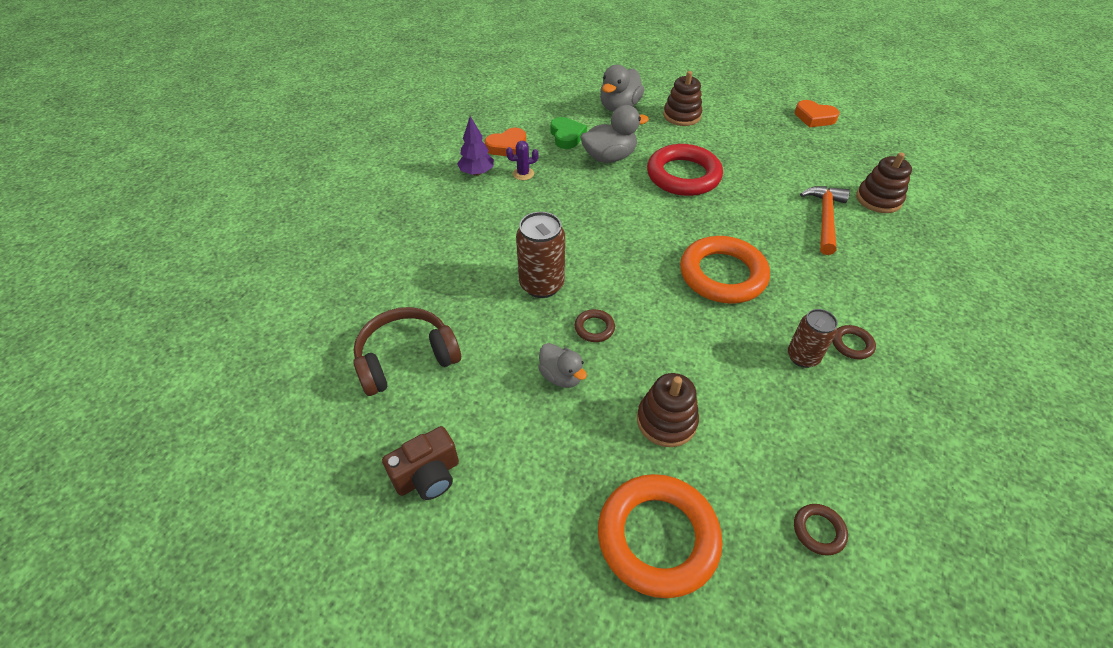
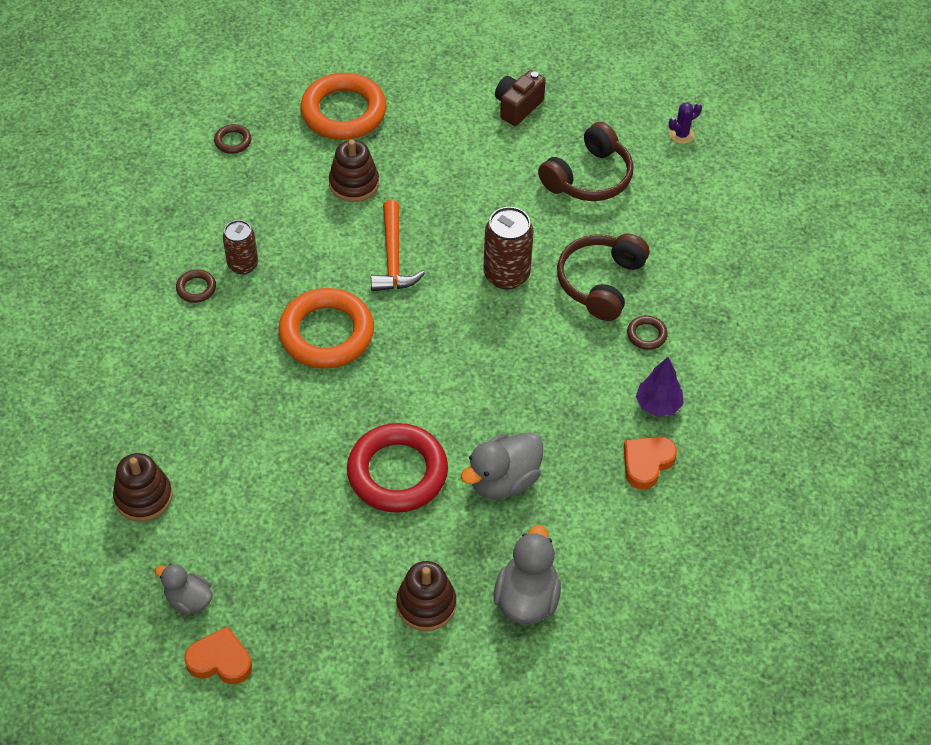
camera: 160 degrees right, 5 degrees up
purple cactus [506,141,539,180] -> purple cactus moved to [669,102,702,144]
grey duck [538,343,587,388] -> grey duck moved to [155,564,212,615]
green heart [550,117,587,149] -> none
brown ring [575,309,615,342] -> brown ring moved to [627,315,668,350]
orange hammer [800,186,850,255] -> orange hammer moved to [371,200,425,291]
none -> brown headphones [557,234,649,321]

